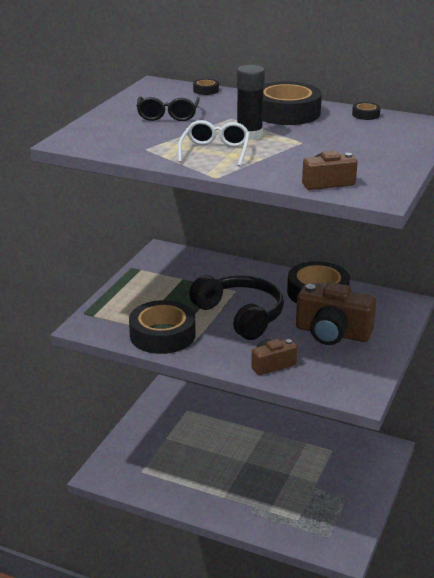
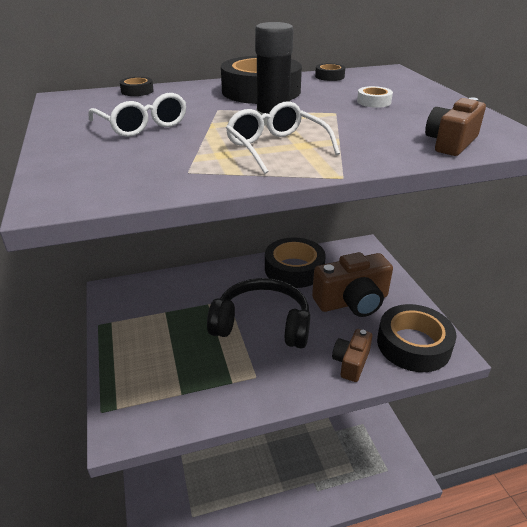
camera: 40 degrees left, 5 degrees up
black tape [129,300,196,354] -> black tape moved to [377,304,457,372]
black glasses [137,96,200,121] -> white glasses [88,93,186,137]
none -> white tape [357,86,393,108]

